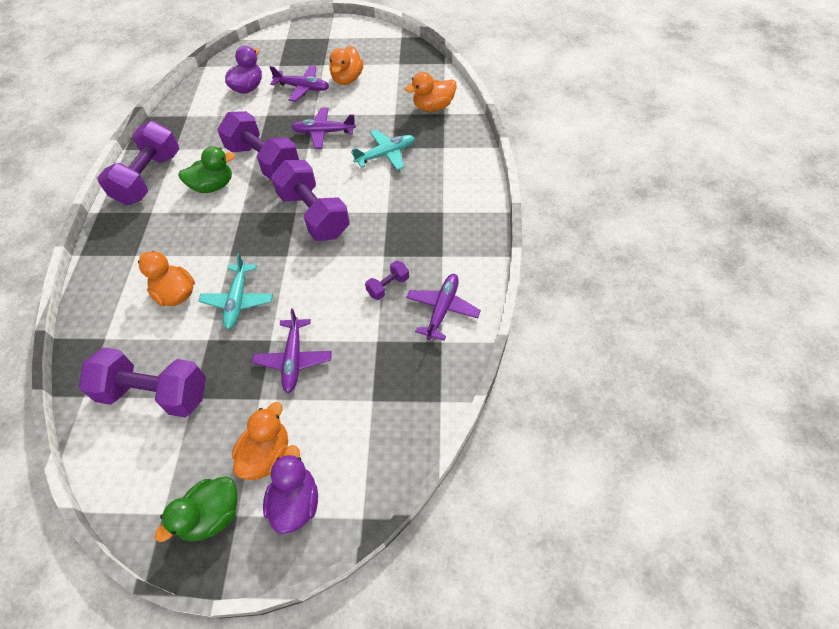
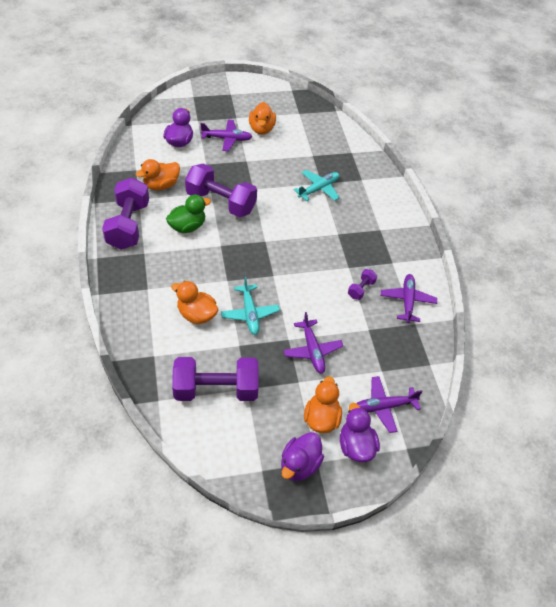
camera: 20 degrees left, 5 degrees down
green duck [155,476,238,542] -> purple duck [281,432,324,481]
purple dumbbell [271,160,350,241] -> none
purple plane [291,107,356,149] -> purple plane moved to [356,376,423,433]
orange duck [405,72,457,111] -> orange duck moved to [136,159,180,190]

